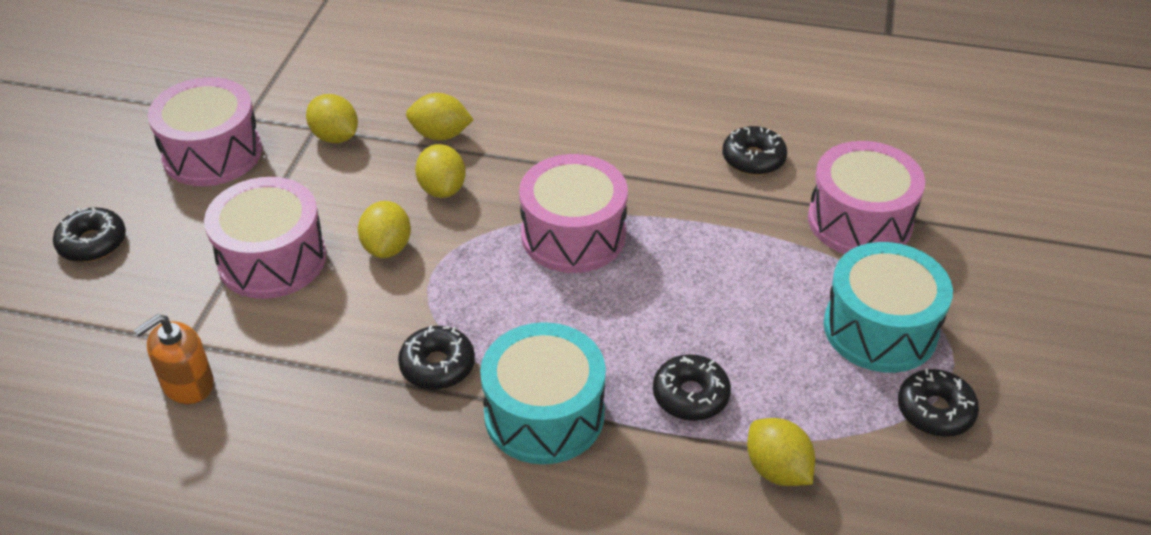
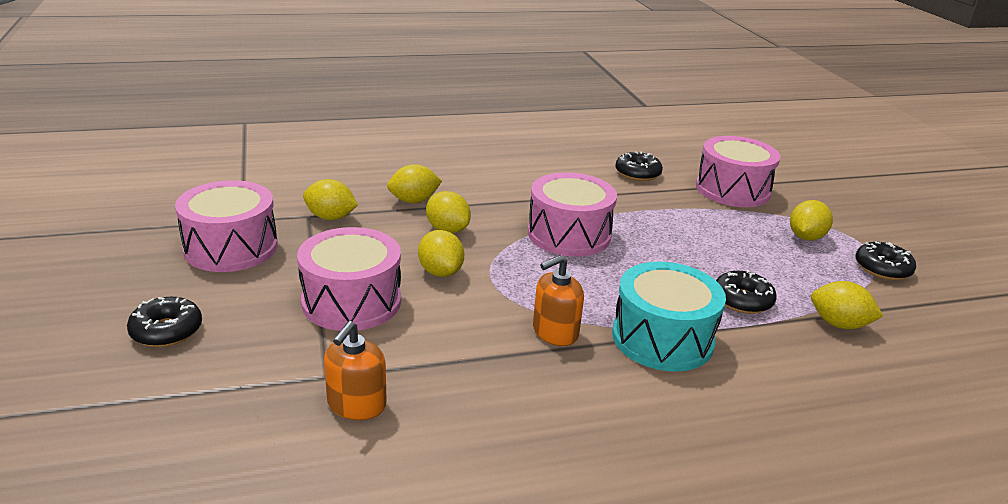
camera: 30 degrees left, 15 degrees down
black donut [398,325,475,390] -> orange soap dispenser [533,255,584,346]
turquoise drum [824,242,953,373] -> yellow lemon [790,200,833,241]

